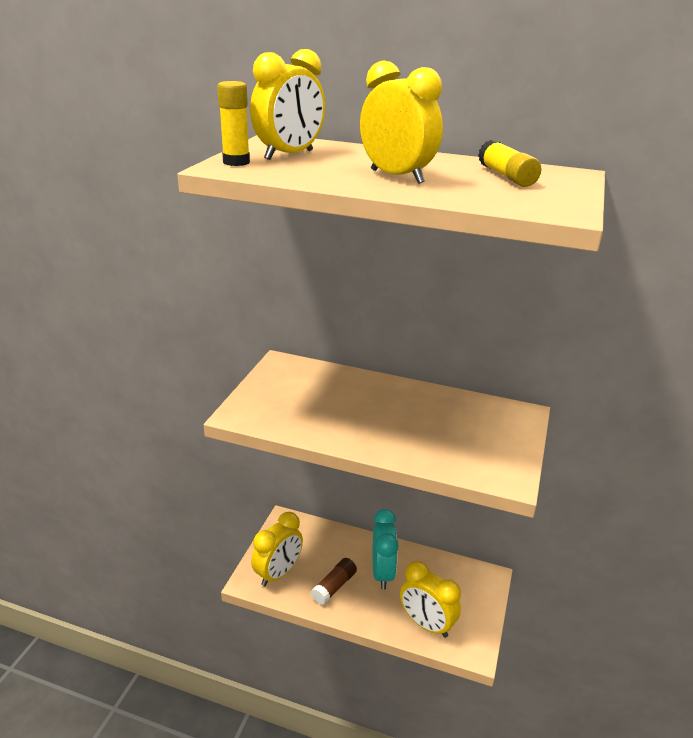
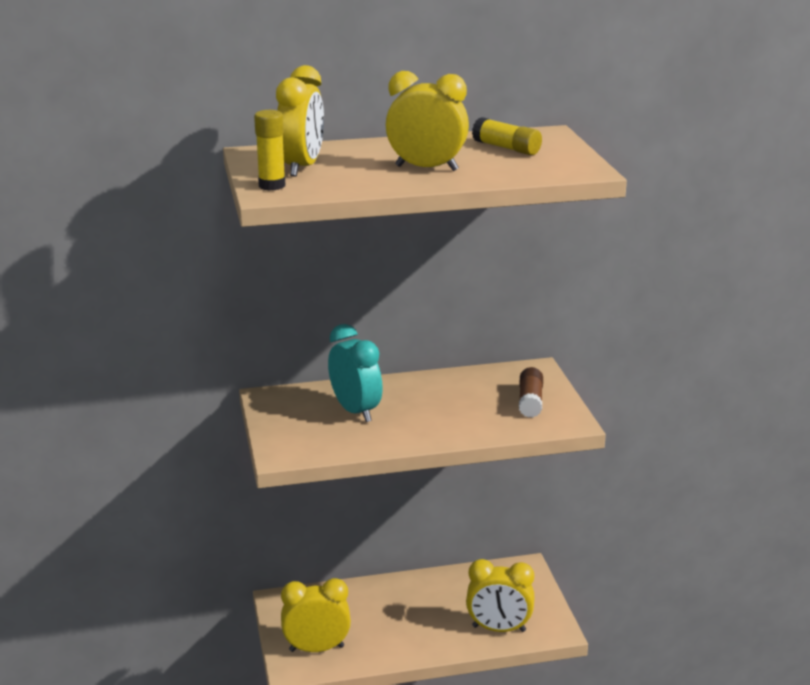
camera: 30 degrees left, 5 degrees down
yellow clock [251,512,303,586] -> yellow clock turned 105 degrees counterclockwise [281,578,351,652]
brown glue stick [311,558,357,605] -> brown glue stick moved to [519,367,543,418]
turquoise clock [373,509,399,590] -> turquoise clock moved to [328,324,383,422]

